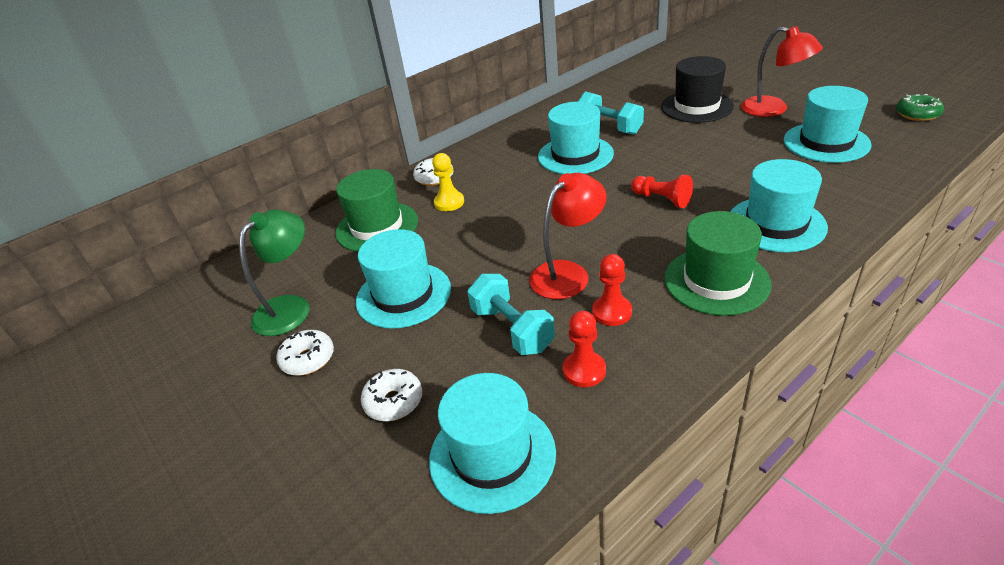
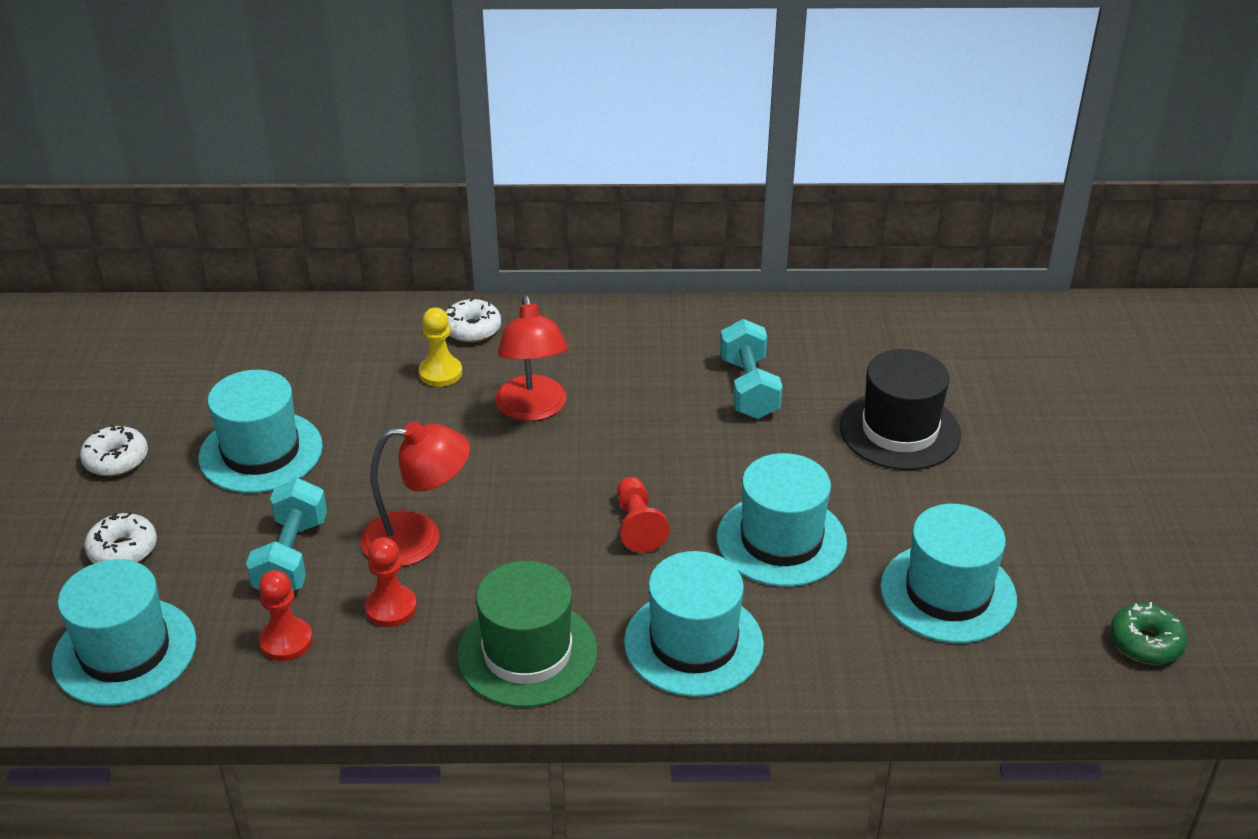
camera: 35 degrees right, 0 degrees up
green lamp [239,210,310,336] -> none
green hat [335,169,418,252] -> none
turquoise hat [538,102,614,174] -> turquoise hat moved to [717,453,847,587]
red lamp [741,26,823,117] -> red lamp moved to [495,295,568,421]

